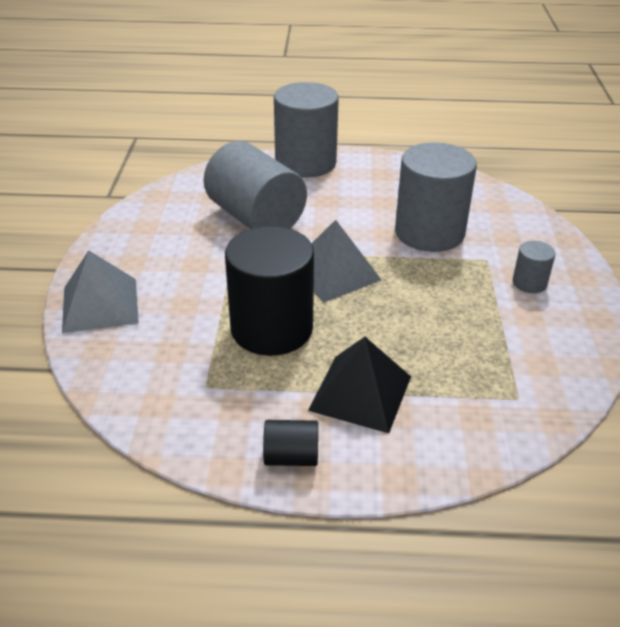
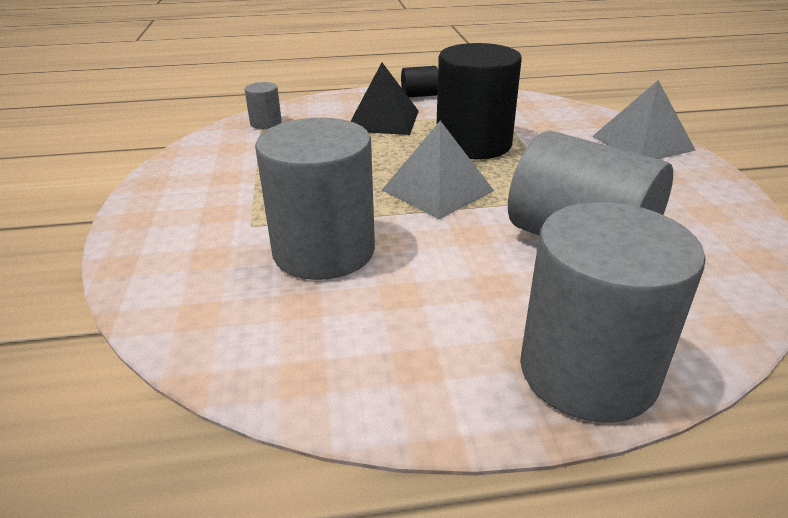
camera: 170 degrees right, 5 degrees down
grey cylinder [512,241,556,293] -> grey cylinder moved to [245,82,282,129]

